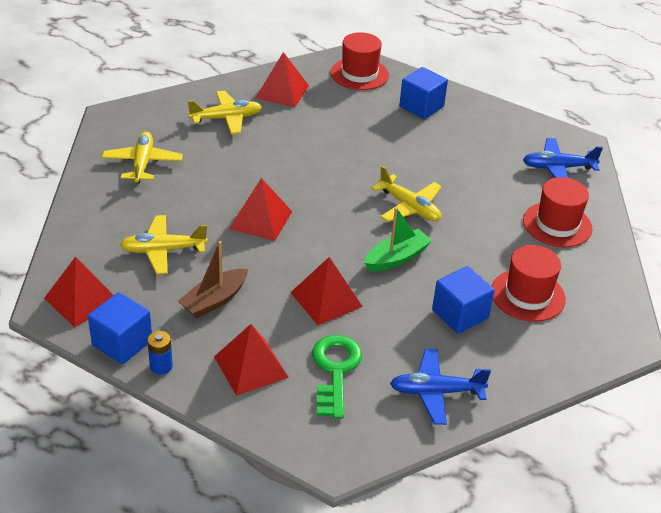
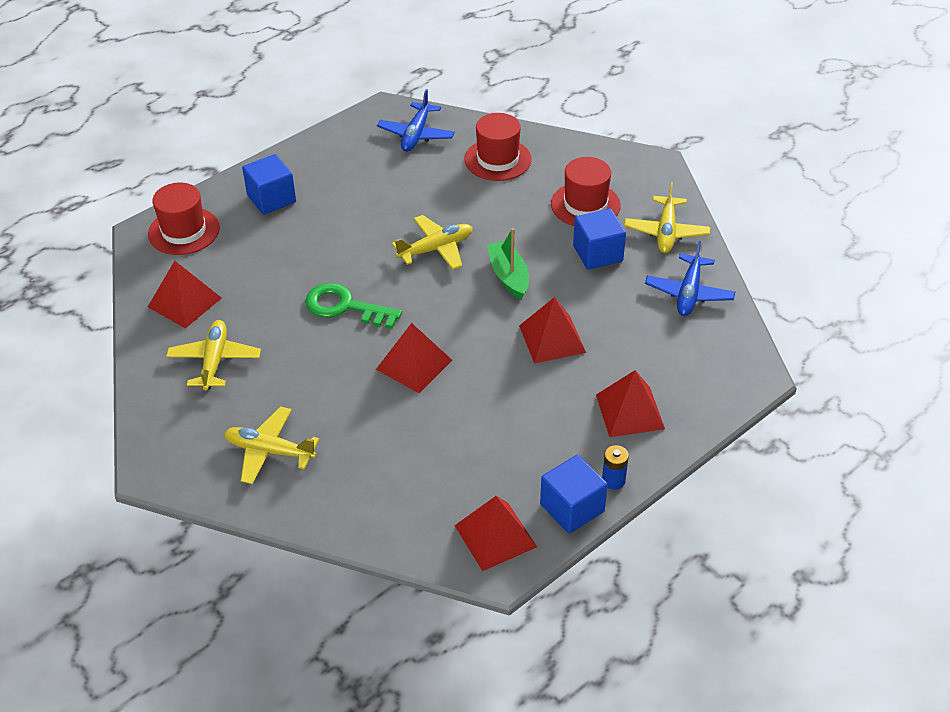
camera: 70 degrees left, 5 degrees up
yellow plane [120,215,208,274] -> yellow plane moved to [624,182,710,253]
brown boat [178,241,248,318] -> none
green key [312,335,362,419] -> green key moved to [305,283,402,329]

